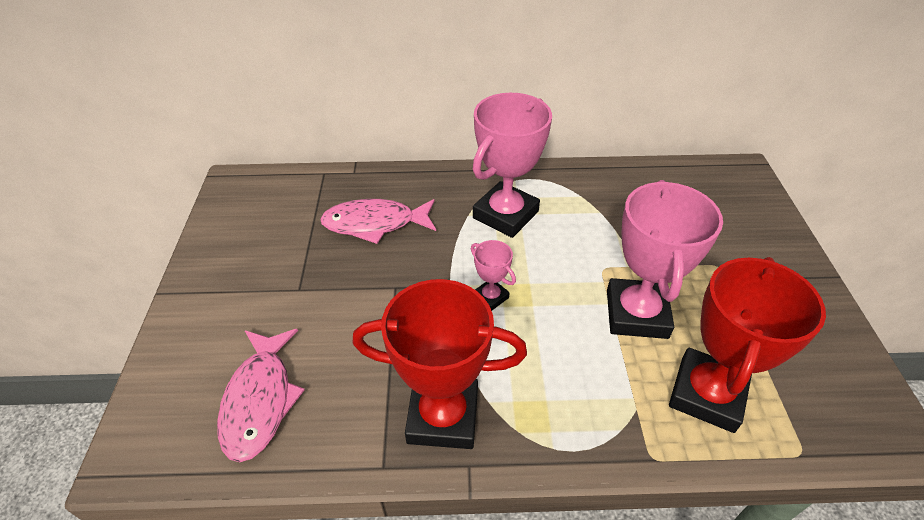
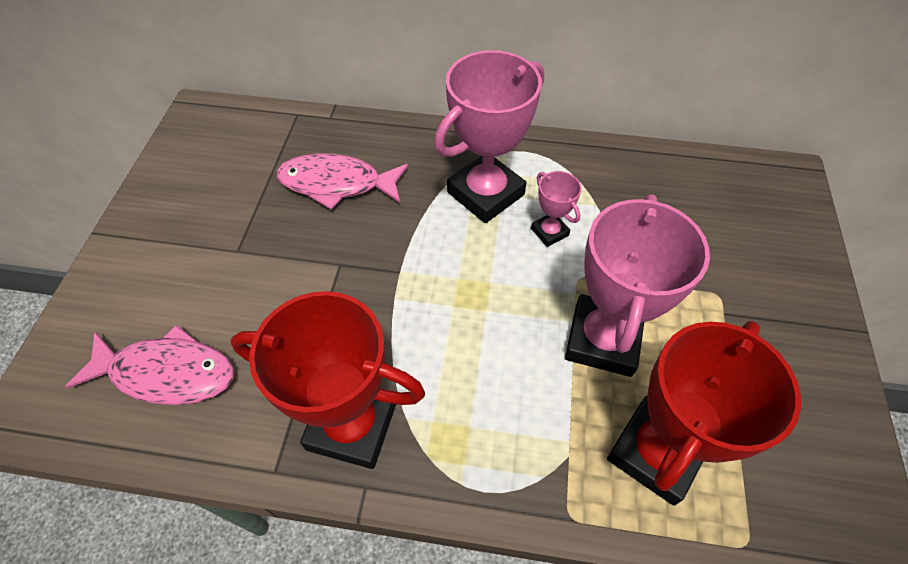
camera: 10 degrees right, 10 degrees up
pink fish [217,329,305,462] -> pink fish turned 90 degrees counterclockwise [65,325,234,405]
pink trophy [471,240,516,311] -> pink trophy moved to [531,171,582,247]

